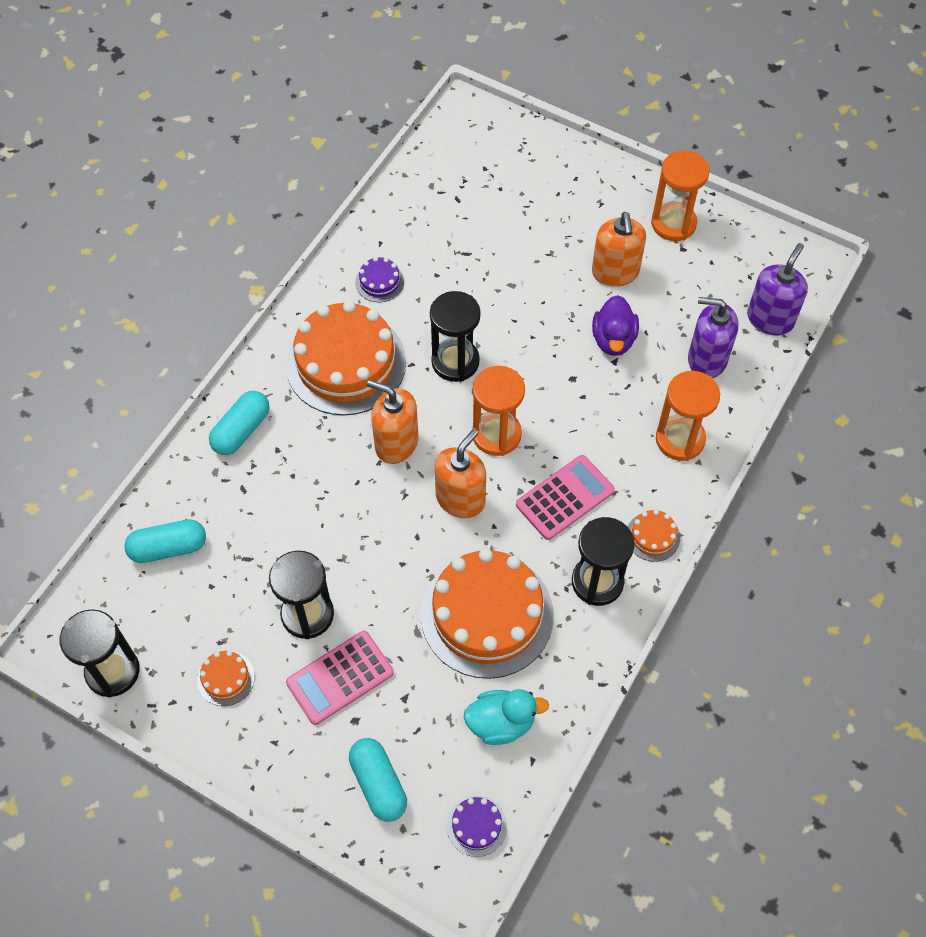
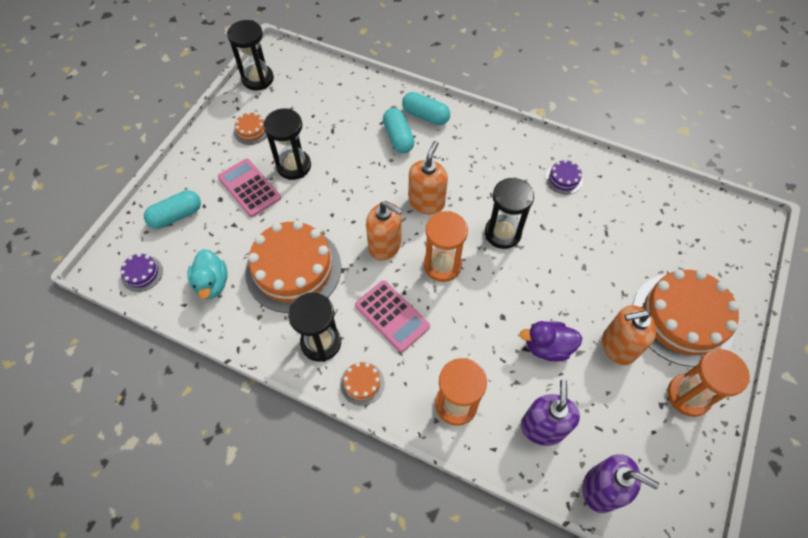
camera: 85 degrees right, 0 degrees up
turquoise capsule [124,520,206,563] -> turquoise capsule moved to [383,108,414,153]
orange cake [286,301,406,415] -> orange cake moved to [633,269,739,367]

